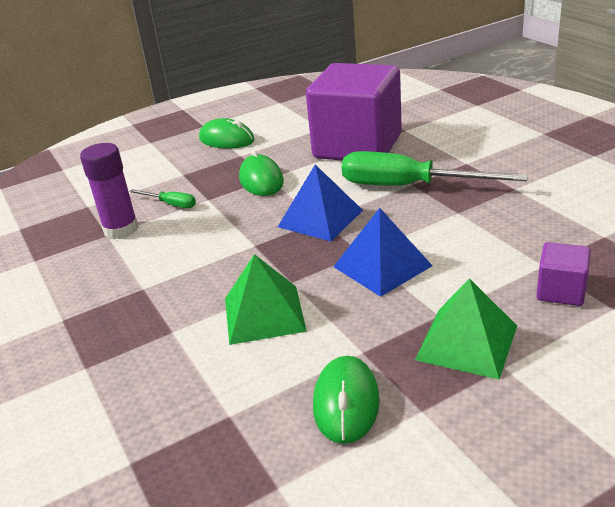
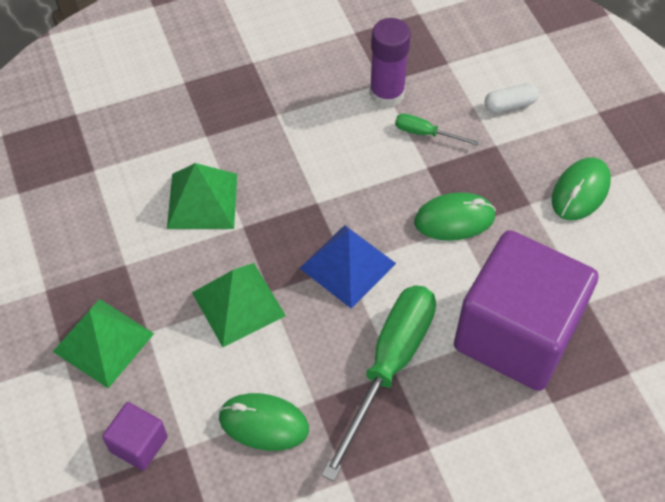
camera: 95 degrees right, 25 degrees up
green screwdriver [129,189,196,208] -> green screwdriver turned 75 degrees clockwise [395,114,479,146]
green mouse [313,356,380,444] -> green mouse moved to [219,393,309,451]
blue pyramid [333,208,432,297] -> green pyramid [192,263,286,347]
none -> white capsule [485,83,539,113]

